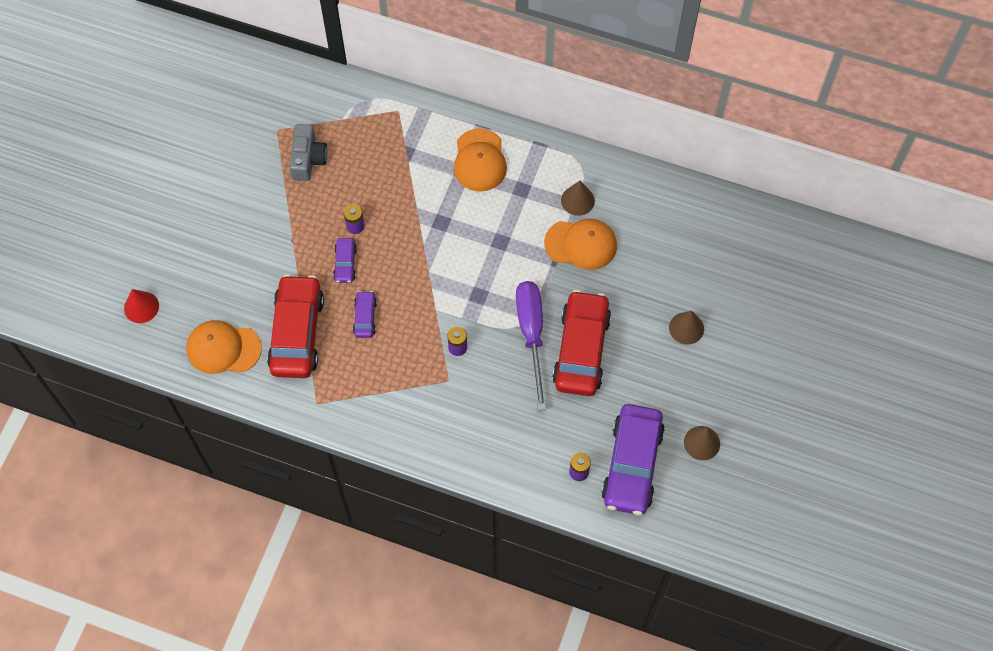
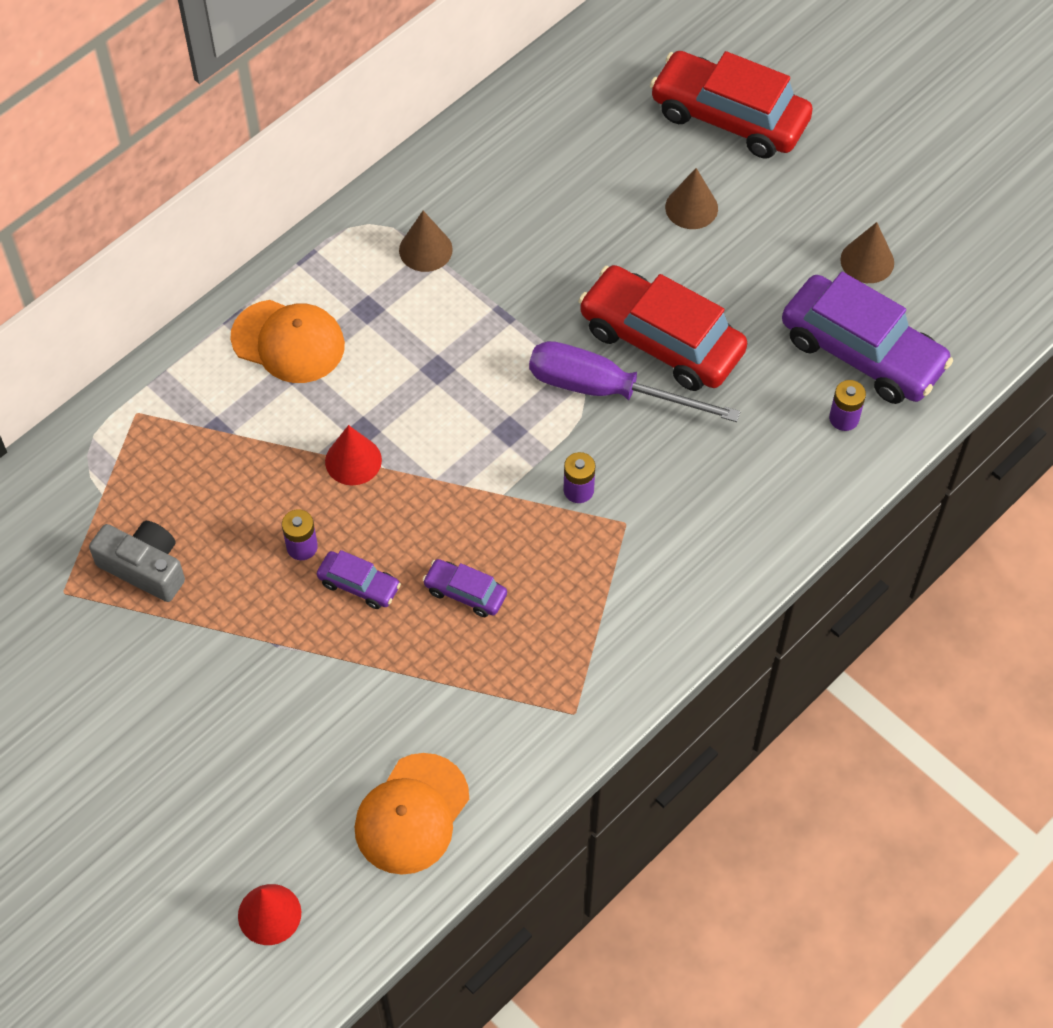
camera: 65 degrees left, 5 degrees down
red car [267,274,324,378] -> red car moved to [650,51,813,159]
orange cap [544,219,617,270] -> none
none -> red cone [325,425,382,485]

